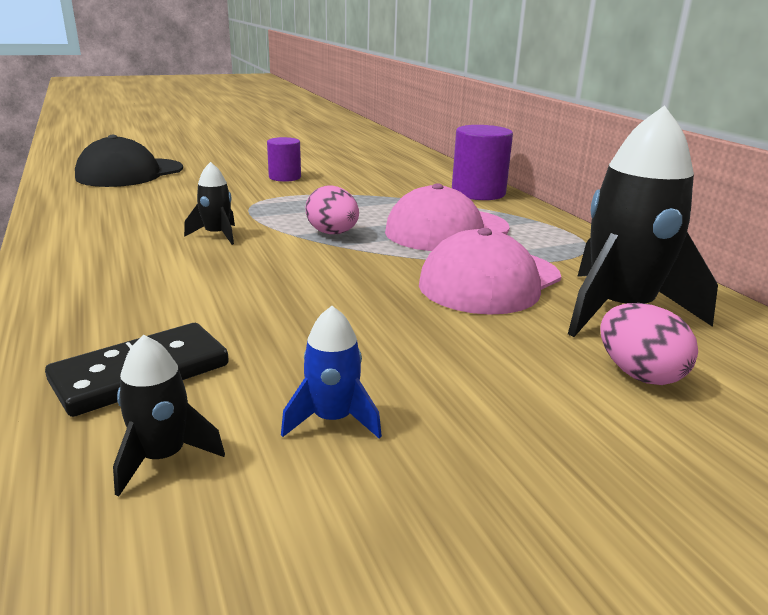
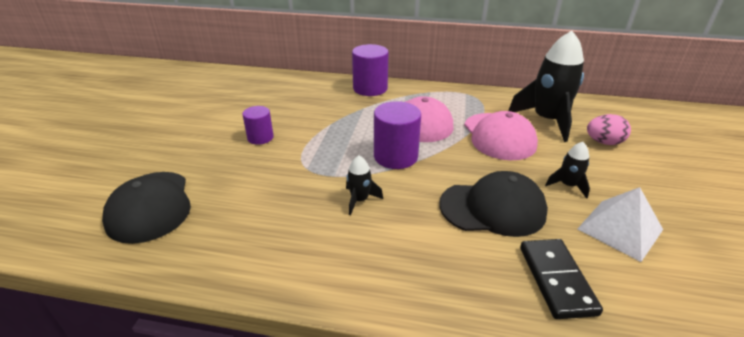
camera: 55 degrees left, 10 degrees up
black rocket [113,335,225,496] -> black rocket moved to [545,142,590,199]
blue rocket [281,306,382,439] -> white pyramid [578,187,663,262]
pink egg [305,186,359,234] -> purple cylinder [374,101,421,169]
none -> black cap [439,171,548,237]

